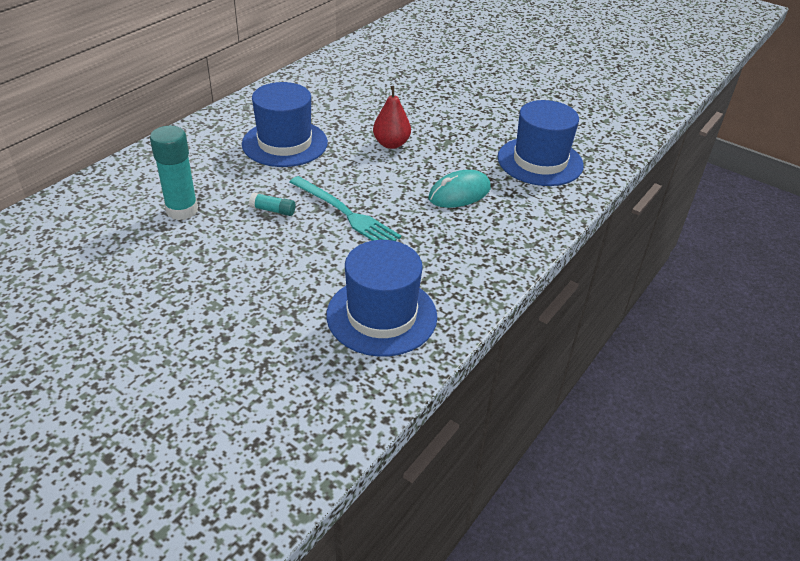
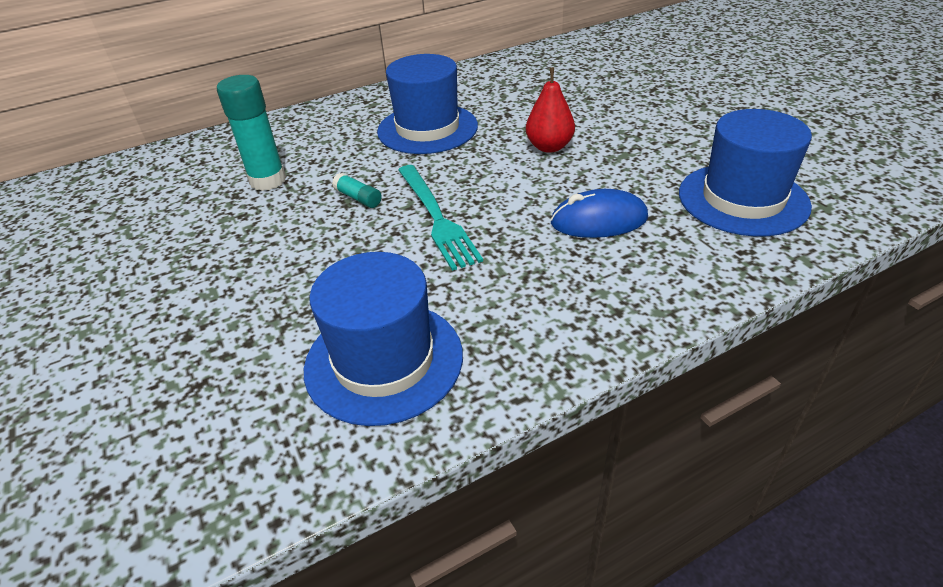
camera: 30 degrees right, 0 degrees up
turquoise mouse [428,170,491,208] -> blue mouse [551,189,648,238]

